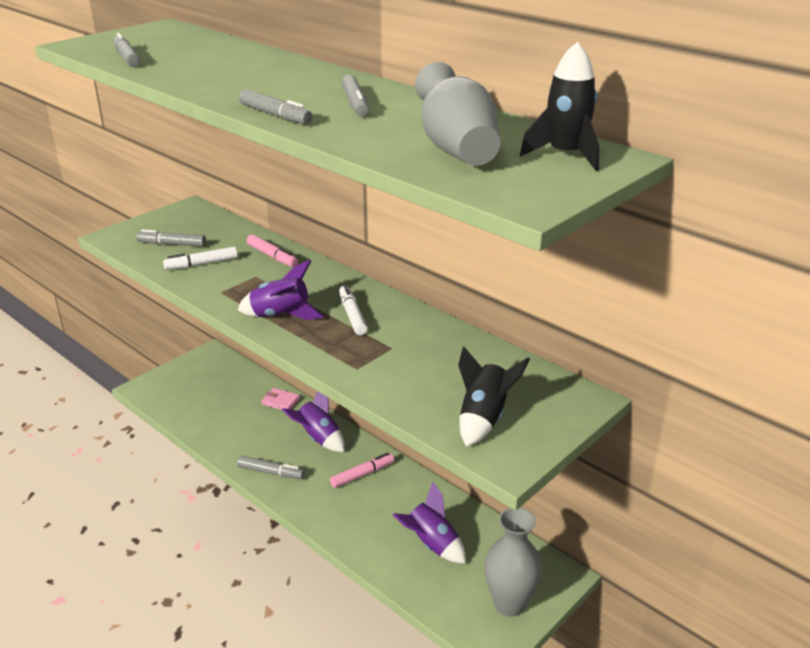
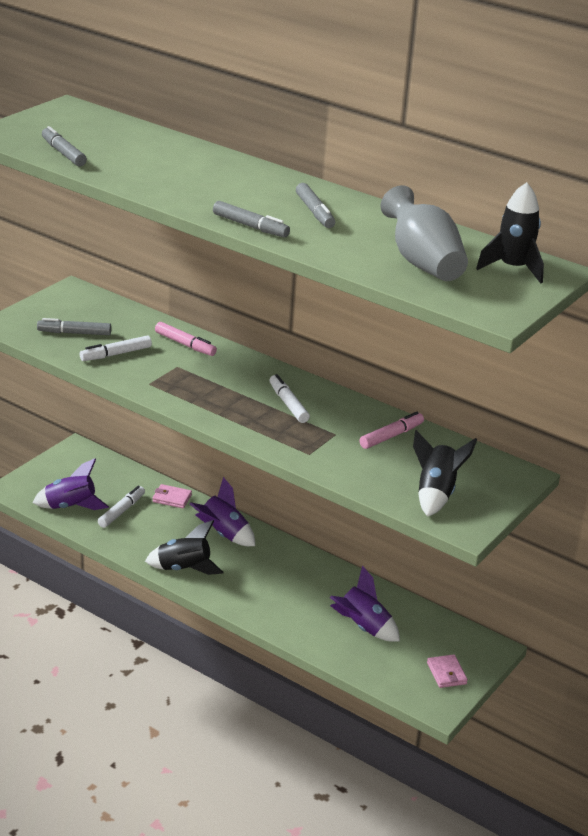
camera: 10 degrees left, 0 degrees up
purple rocket [237,260,324,320] -> purple rocket moved to [32,458,109,510]
grey marker [237,456,305,479] -> black rocket [145,520,224,575]
pink marker [330,453,394,488] -> pink marker moved to [360,412,424,449]
grey vase [484,507,542,617] -> pink wallet [427,654,468,688]
none -> white marker [98,486,145,528]

